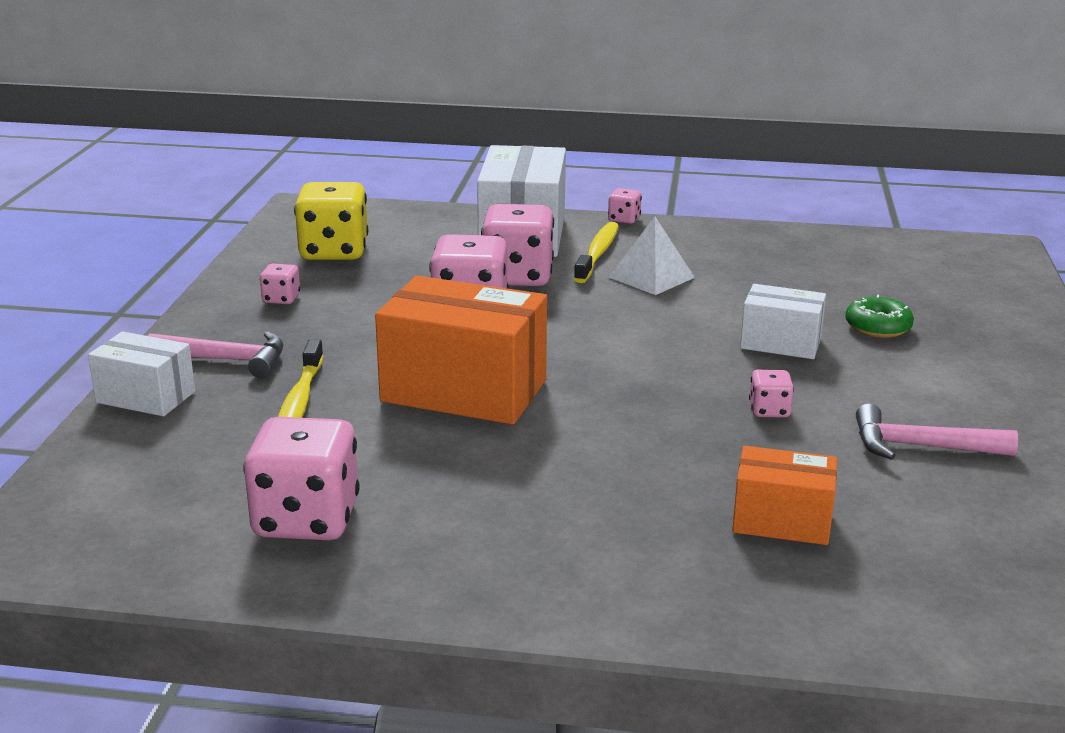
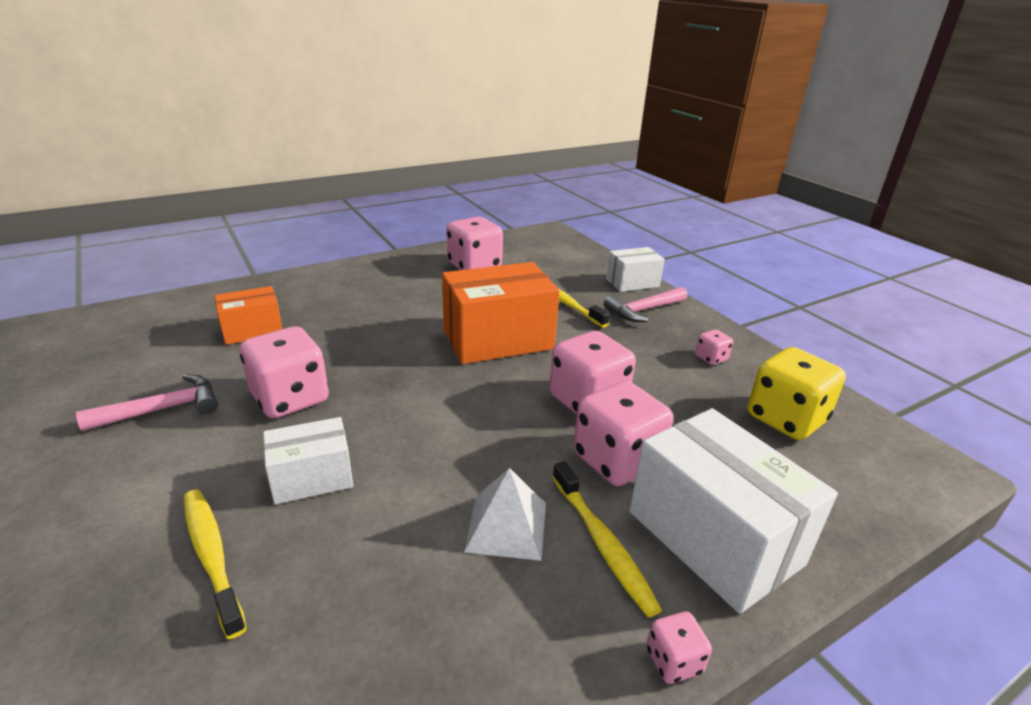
camera: 140 degrees right, 5 degrees up
pink dice [749,369,794,418] -> pink dice [240,326,329,418], size x2.14
green donut [845,295,914,338] -> yellow toothbrush [184,490,247,639]

